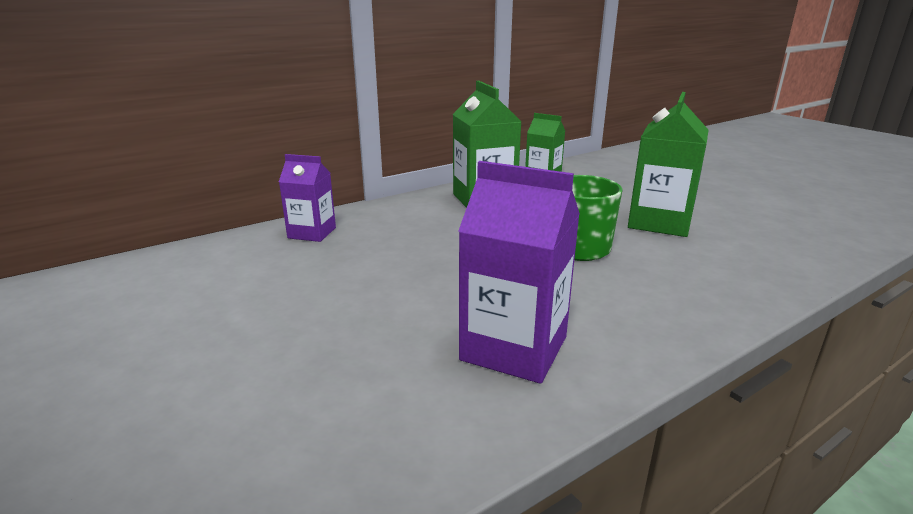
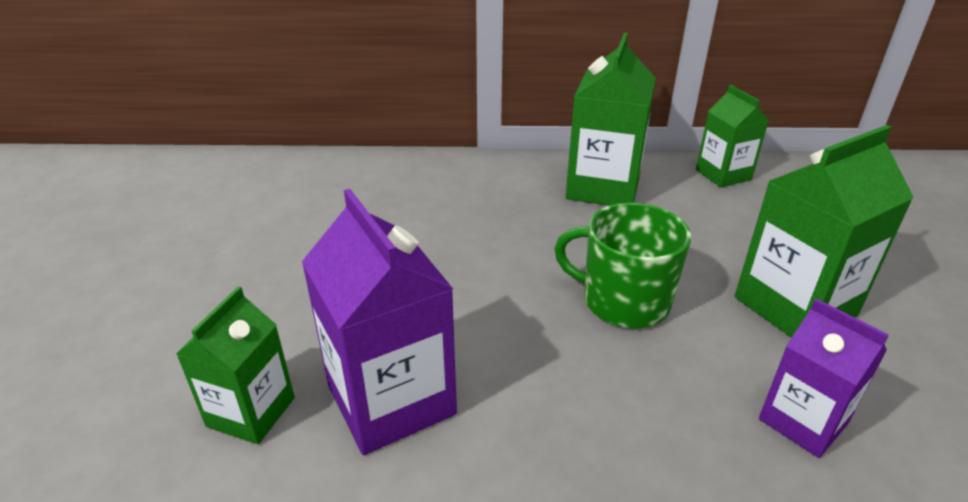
camera: 35 degrees right, 10 degrees up
purple carton [279,154,336,242] -> purple carton moved to [759,299,889,458]
none -> green carton [176,286,295,444]

